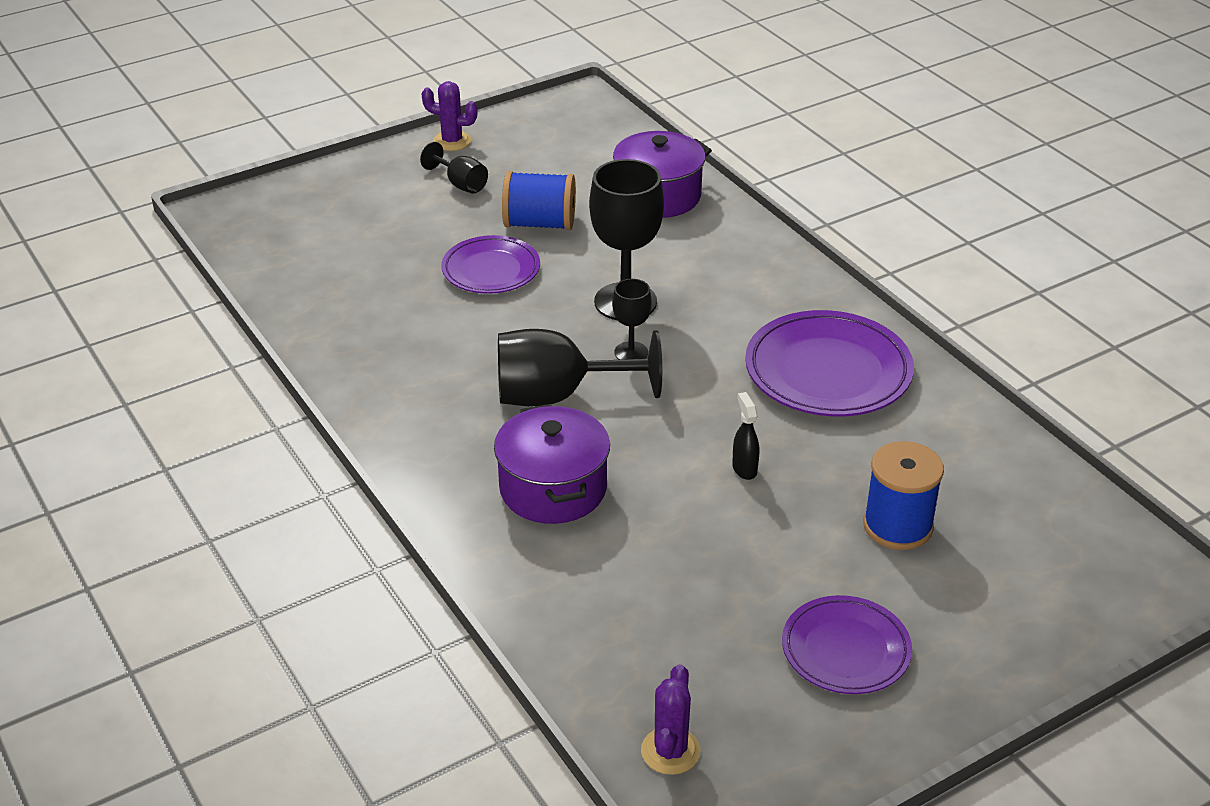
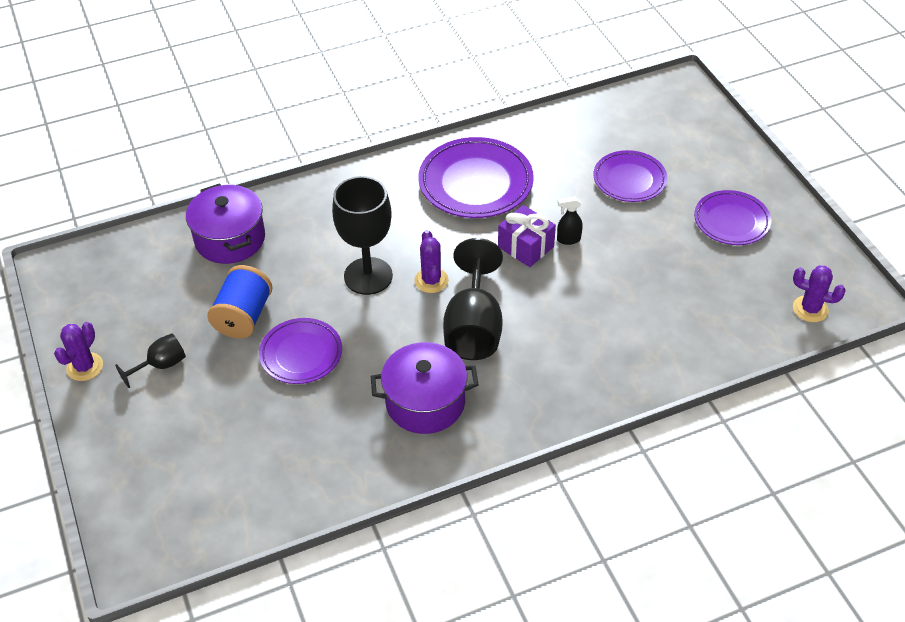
camera: 80 degrees left, 10 degrees up
purple pot [494,404,610,524] -> purple pot moved to [371,342,478,434]
black goblet [612,279,652,360] -> purple cactus [414,230,449,293]
blue spool [863,441,944,550] -> purple plate [594,150,667,202]
none -> purple gift [498,205,556,267]

